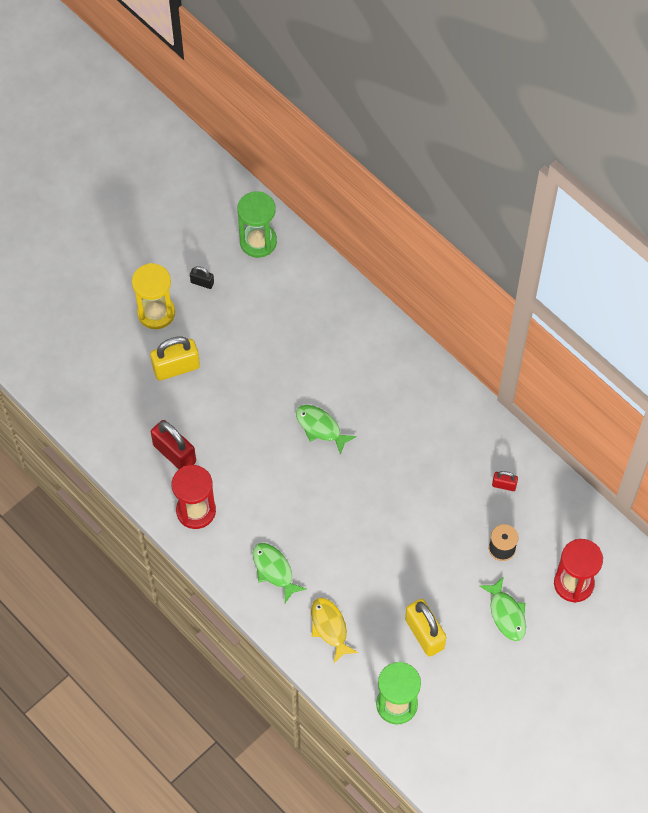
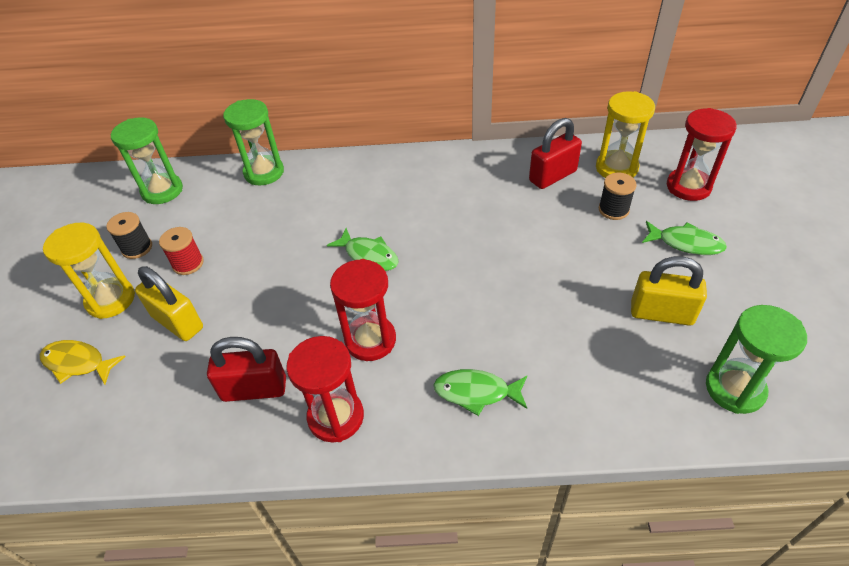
camera: 45 degrees left, 15 degrees down
yellow padlock [150,337,200,381] -> yellow padlock turned 75 degrees counterclockwise [135,266,203,341]
black padlock [190,266,214,289] -> black spool [106,212,152,259]
green fish [296,405,357,455] -> green fish turned 135 degrees counterclockwise [327,228,399,271]
yellow fish [311,598,358,663] -> yellow fish moved to [40,340,126,385]
red padlock [492,471,518,491] -> red padlock [529,118,582,189], size x1.96
none -> red spool [159,227,204,275]
none -> green hourglass [223,99,284,185]
none -> red hourglass [330,259,396,361]
none -> yellow hourglass [596,91,655,178]

